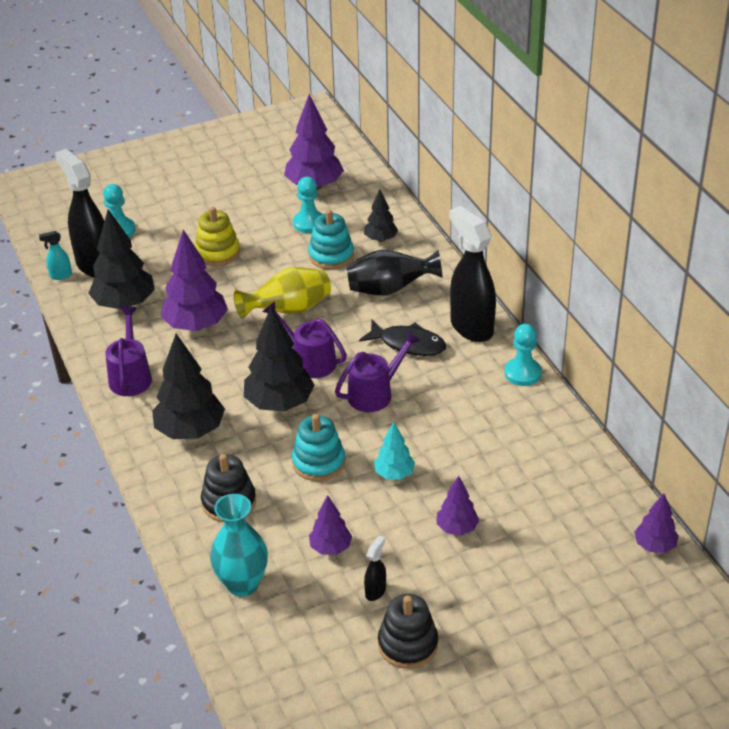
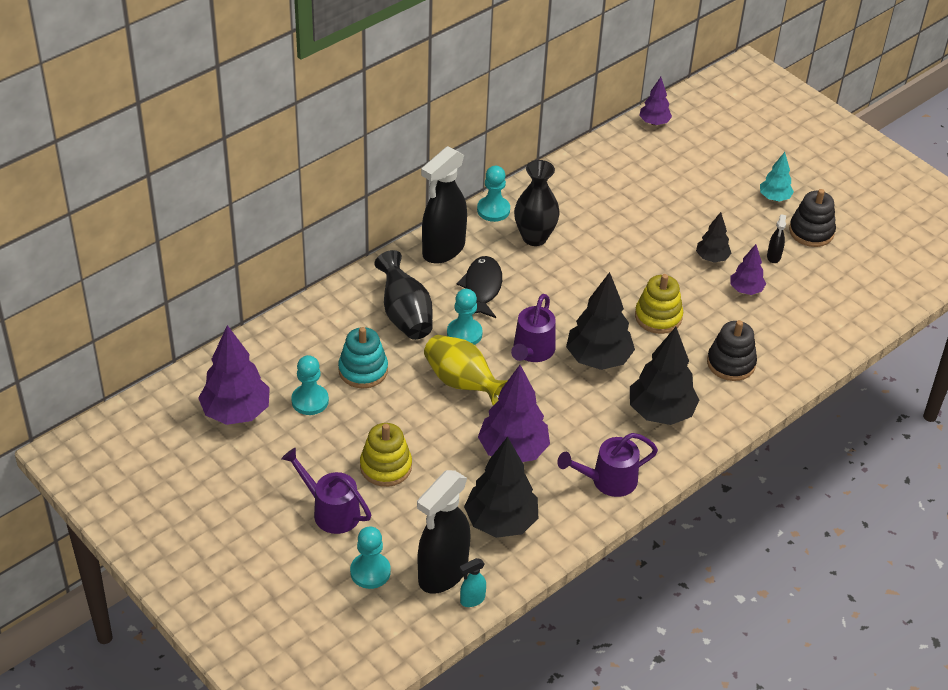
camera: 110 degrees left, 5 degrees up
turquoise spray bottle [39,231,72,280] -> turquoise spray bottle turned 90 degrees clockwise [460,558,486,607]
turquoise vase [210,494,268,597] -> none
turquoise stacking toy [292,414,345,481] -> yellow stacking toy [635,274,683,334]
purple watering can [335,331,421,412] -> purple watering can moved to [281,448,371,534]
black tree [364,189,398,242] -> black tree moved to [696,212,732,263]
black spray bottle [364,536,386,601] -> black spray bottle turned 90 degrees counterclockwise [767,214,786,263]
turquoise tree [374,422,415,480] -> turquoise tree moved to [760,152,794,202]
purple tree [437,476,479,536] -> none
none -> turquoise pawn [447,289,483,345]
none -> black vase [514,160,560,246]

